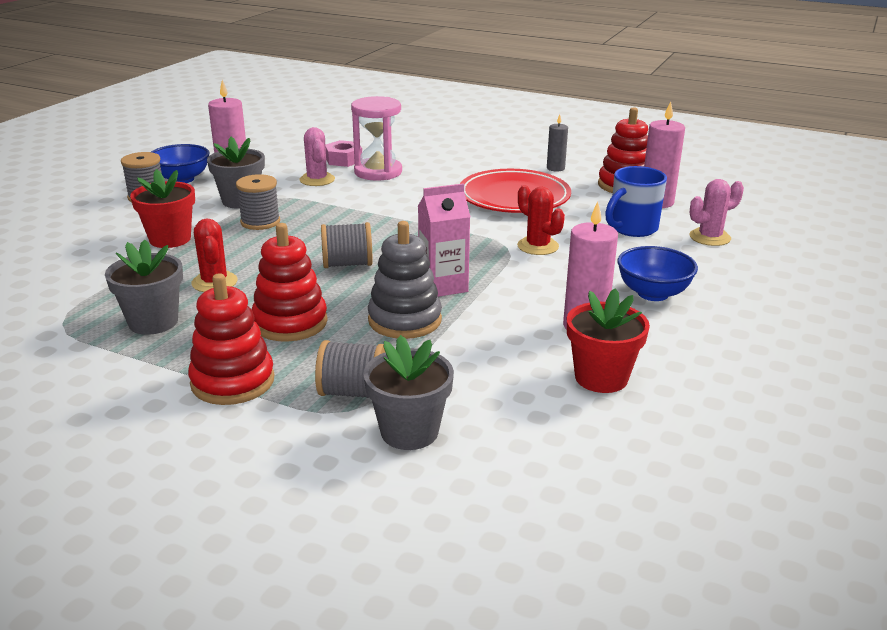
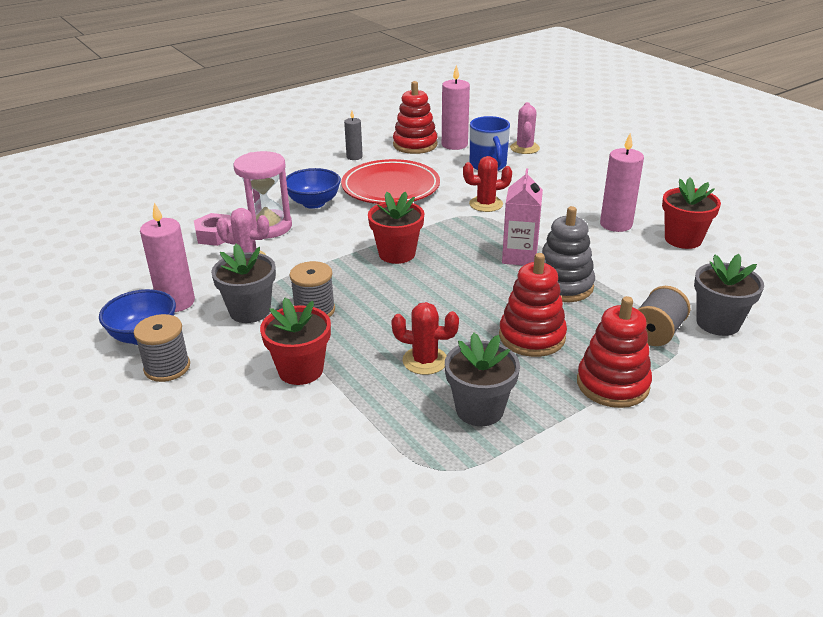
camera: 60 degrees left, 5 degrees up
grey spool [321,222,373,268] -> none
blue bowl [617,246,698,301] -> blue bowl moved to [286,168,341,209]
none -> red flower pot [368,191,424,264]

